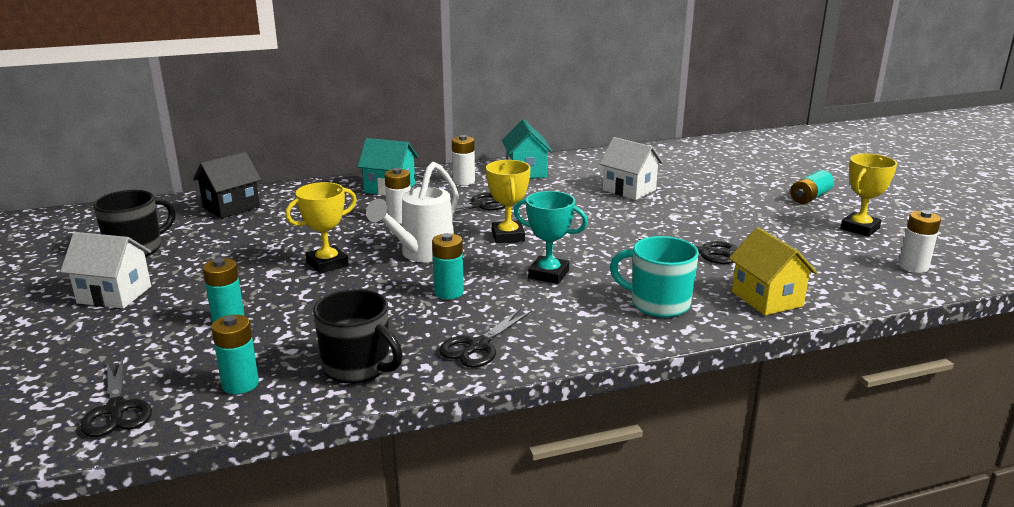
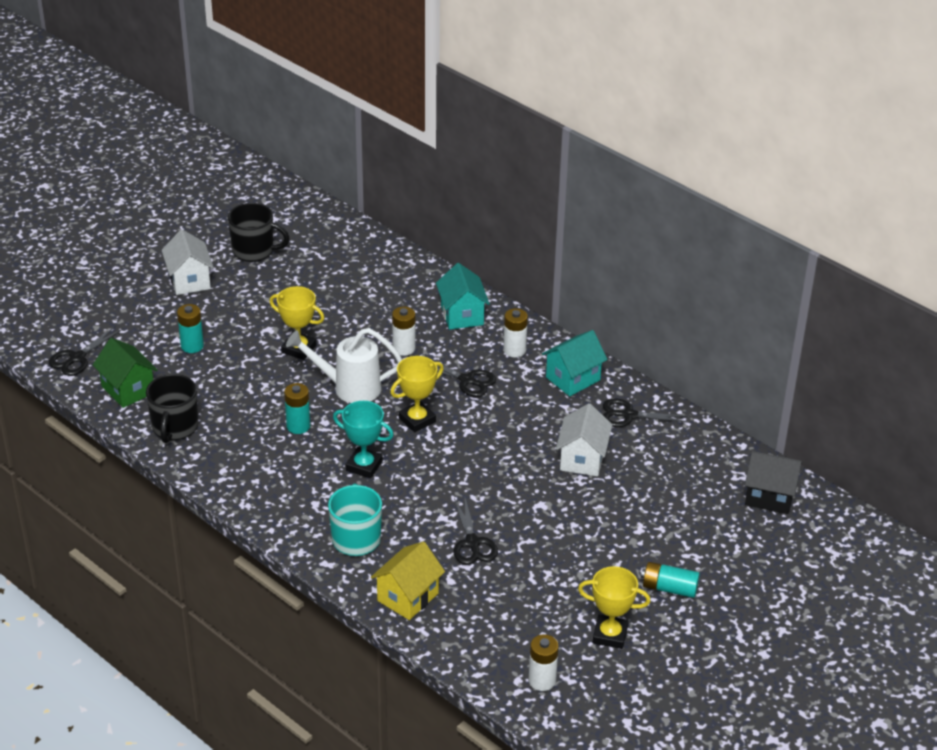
camera: 60 degrees right, 15 degrees up
black house [193,152,261,219] -> black house moved to [745,451,802,514]
turquoise battery [211,315,259,394] -> green house [93,338,158,408]
black scissors [439,308,532,368] -> black scissors moved to [603,399,690,427]
turquoise trophy [514,191,588,284] -> turquoise trophy turned 60 degrees counterclockwise [333,401,394,478]

